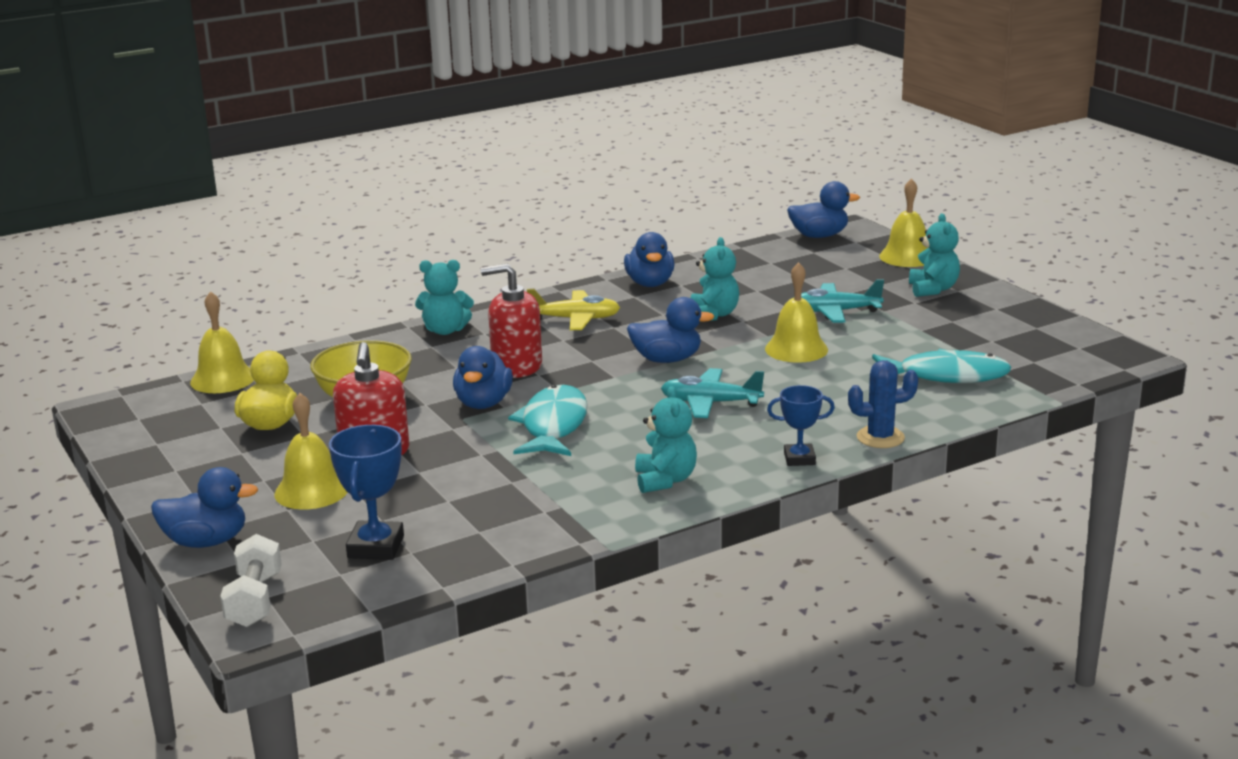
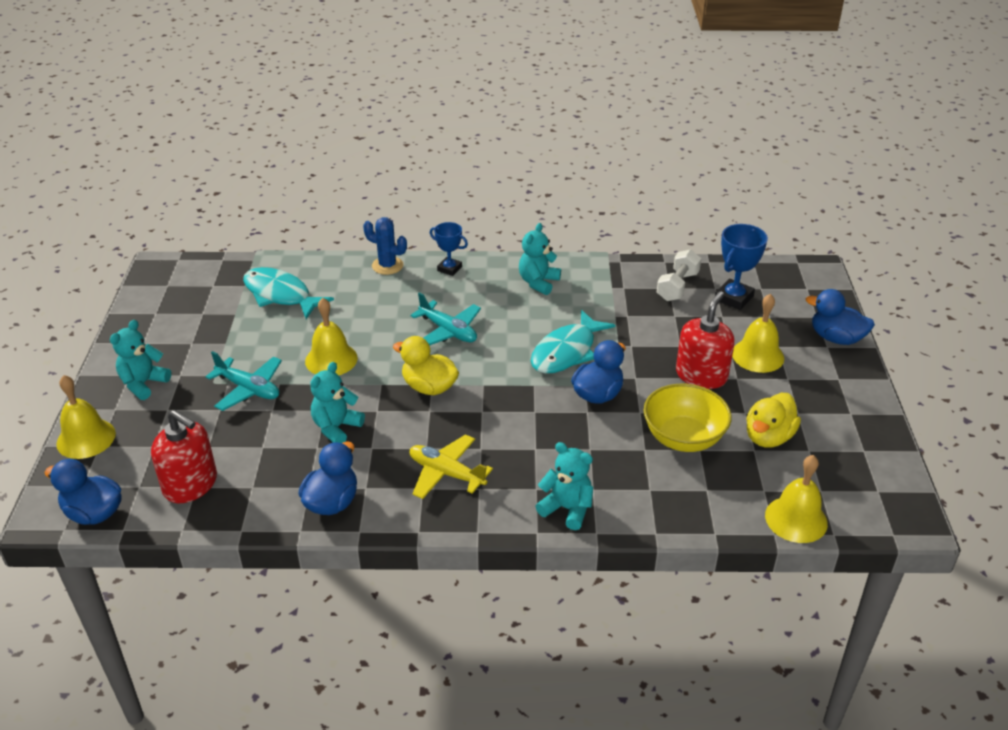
camera: 150 degrees left, 15 degrees up
white dumbbell [220,534,282,627] -> white dumbbell moved to [657,249,701,301]
red soap dispenser [481,264,542,378] -> red soap dispenser moved to [151,410,217,503]
blue duck [627,297,715,363] -> yellow duck [393,336,459,395]

